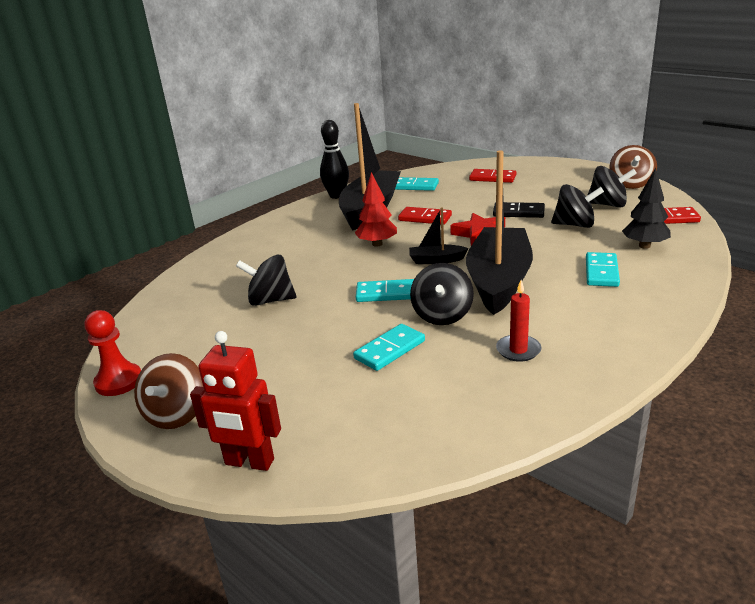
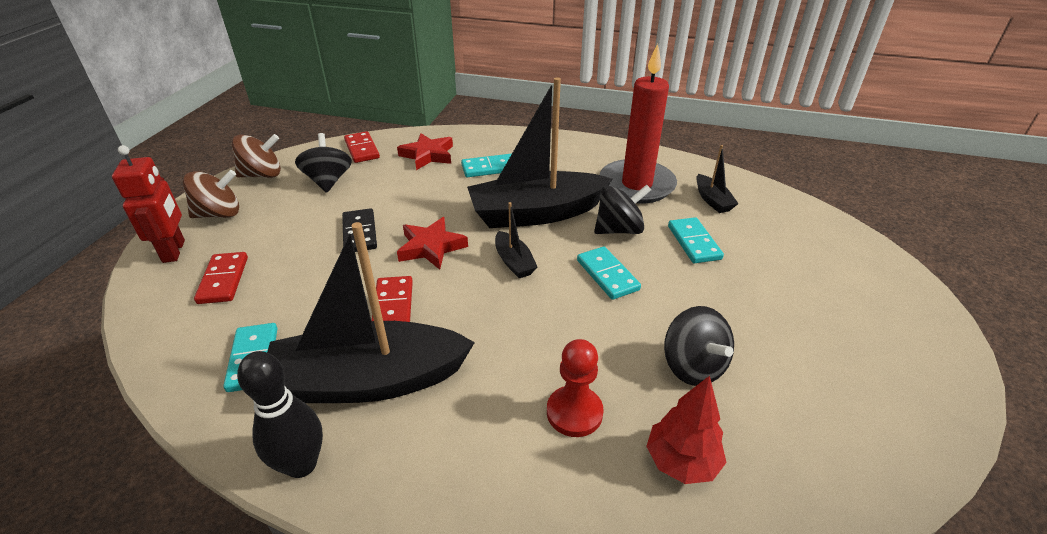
camera: 120 degrees left, 10 degrees up
red pawn [85,310,141,396] -> red pawn moved to [547,339,604,437]
brown spinning top [134,353,203,429] -> brown spinning top moved to [183,170,239,218]
red robot [190,331,281,471] -> red robot moved to [112,145,185,263]
turquoise domino [353,324,425,371] -> turquoise domino turned 60 degrees clockwise [668,217,724,263]
red tree [355,172,397,247] -> red tree moved to [646,376,727,484]
red candle [496,280,541,362] -> red candle [600,44,677,203], size x2.21
black spinning top [551,184,604,228] -> none
black tree [622,168,671,249] -> red star [397,133,453,170]
none -> black boat [696,145,739,213]

